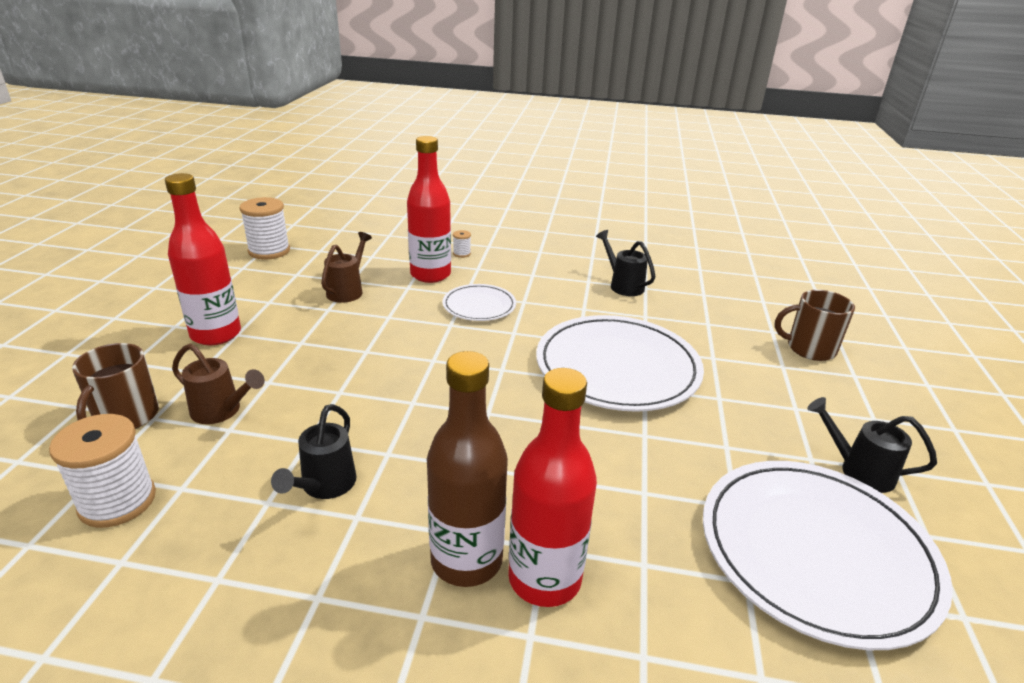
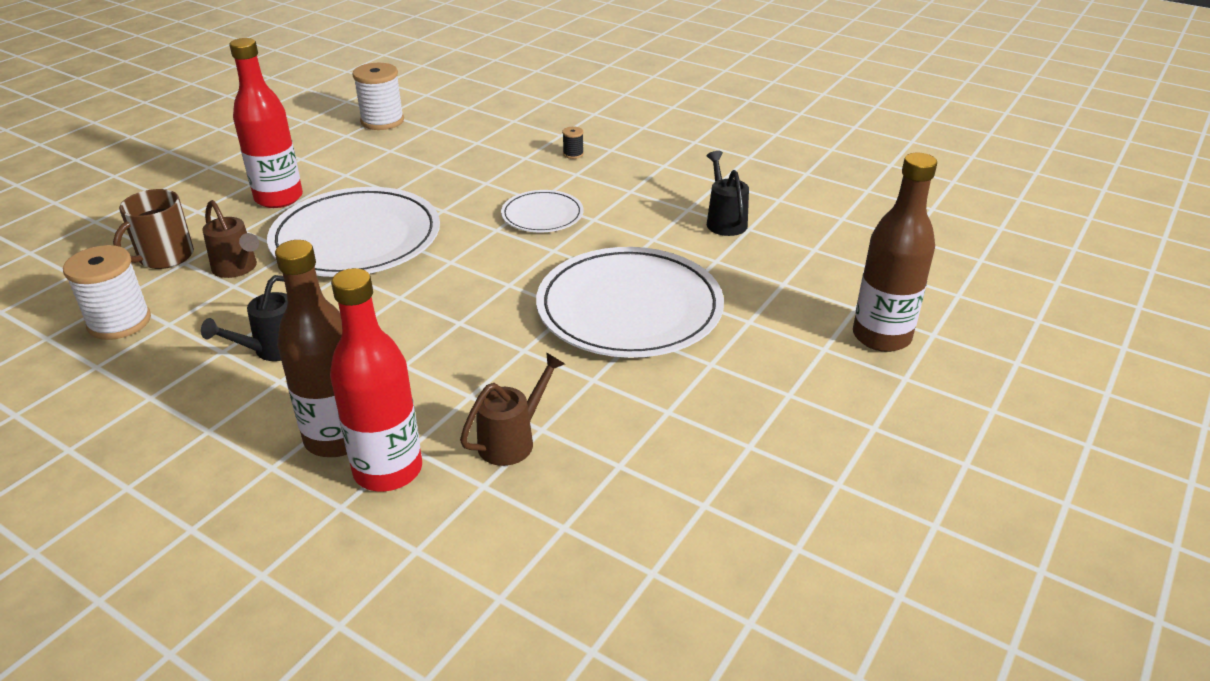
camera: 25 degrees right, 5 degrees up
brown watering can [321,232,372,303] -> brown watering can moved to [460,352,565,466]
red bottle [407,136,451,283] -> none
white spool [453,230,471,258] -> black spool [562,127,584,159]
white plate [703,461,953,650] -> white plate moved to [267,187,440,277]
brown mug [775,290,855,361] -> brown bottle [853,153,937,352]
black watering can [807,397,937,493] -> none

